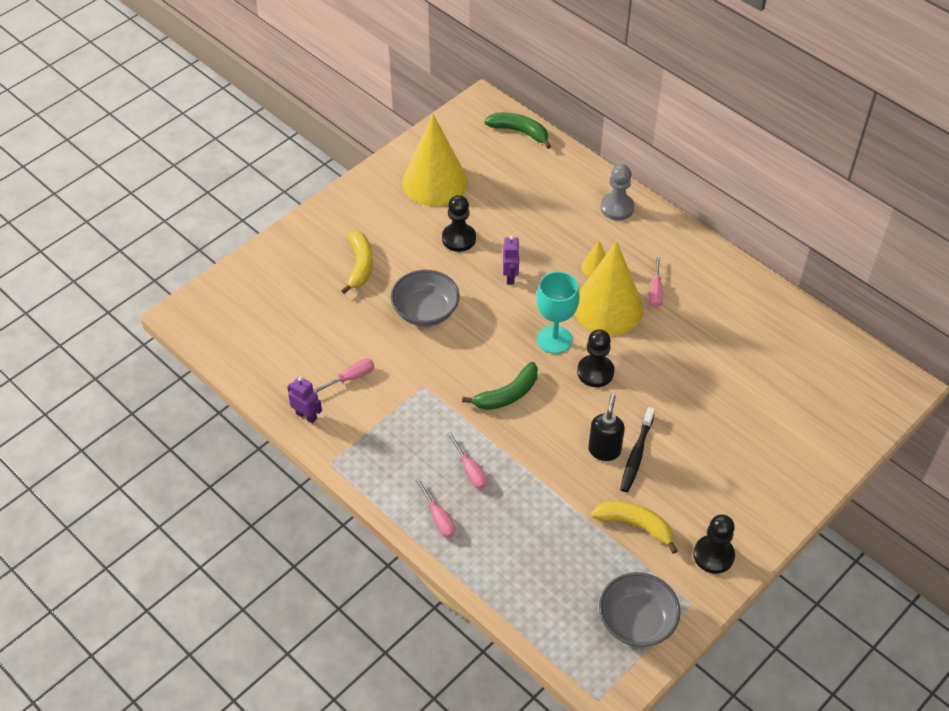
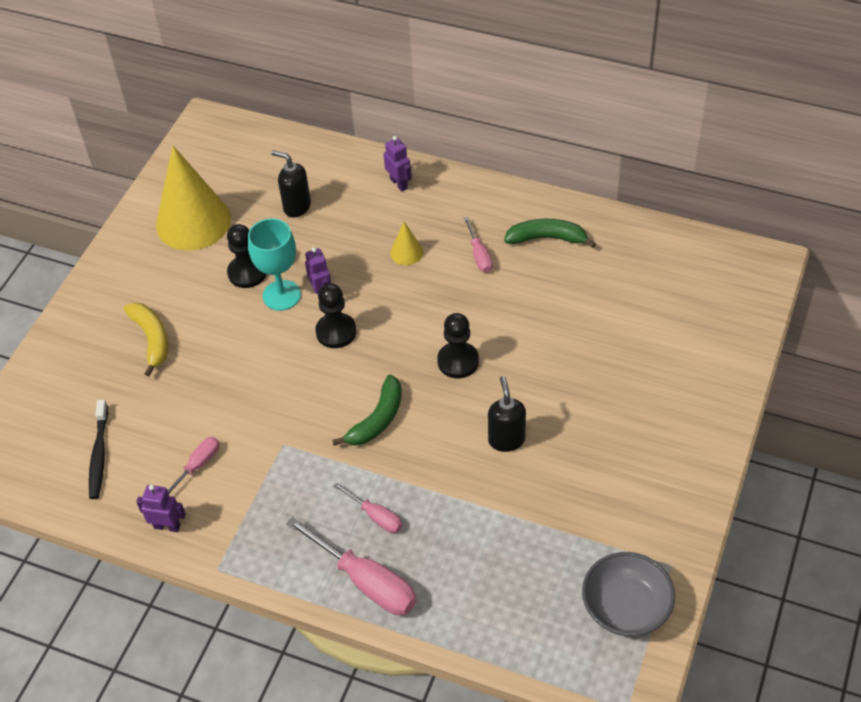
camera: 20 degrees left, 0 degrees up
grey bowl [391,270,460,327] -> none
pink screwdriver [415,478,455,538] -> pink screwdriver [286,517,416,615], size x1.83
green banana [484,113,551,149] -> green banana moved to [504,219,596,248]
turquoise goblet [536,271,580,354] -> turquoise goblet moved to [248,218,301,311]
yellow cone [574,241,644,335] -> none
yellow banana [591,501,678,554] -> none
grey pawn [601,164,635,220] -> purple robot [383,136,412,191]
black toothbrush [620,407,655,492] -> black toothbrush moved to [89,400,108,499]
black pawn [694,514,735,574] -> black pawn moved to [315,283,357,348]
none -> black soap dispenser [271,150,311,218]

